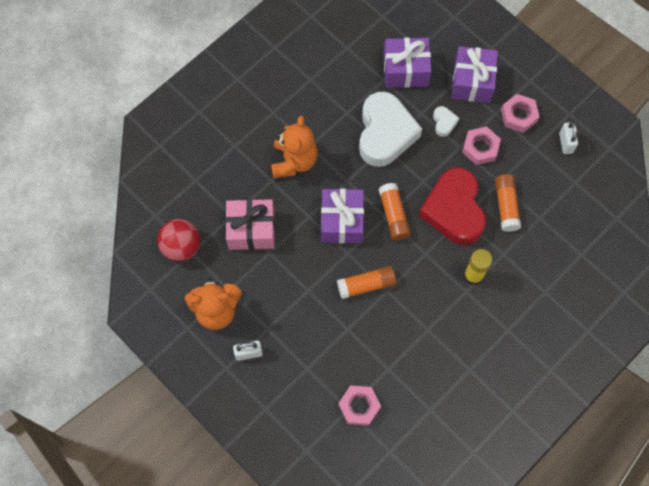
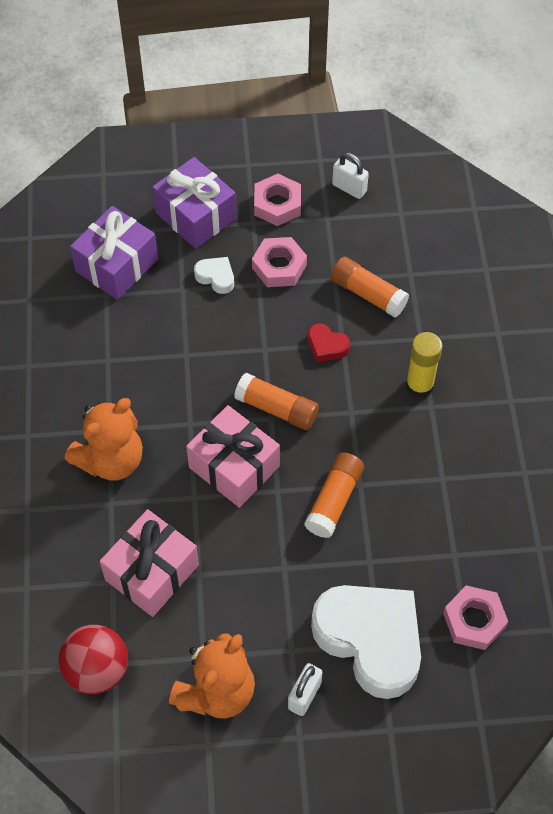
camera: 50 degrees left, 10 degrees down
orange teddy bear [271,115,318,178] -> orange teddy bear turned 90 degrees clockwise [65,398,143,481]
purple gift [321,188,364,243] -> pink gift [186,405,280,508]
white heart [359,92,422,167] -> white heart moved to [311,585,421,699]
red heart [419,168,486,245] -> red heart [308,323,350,362], size x0.41

